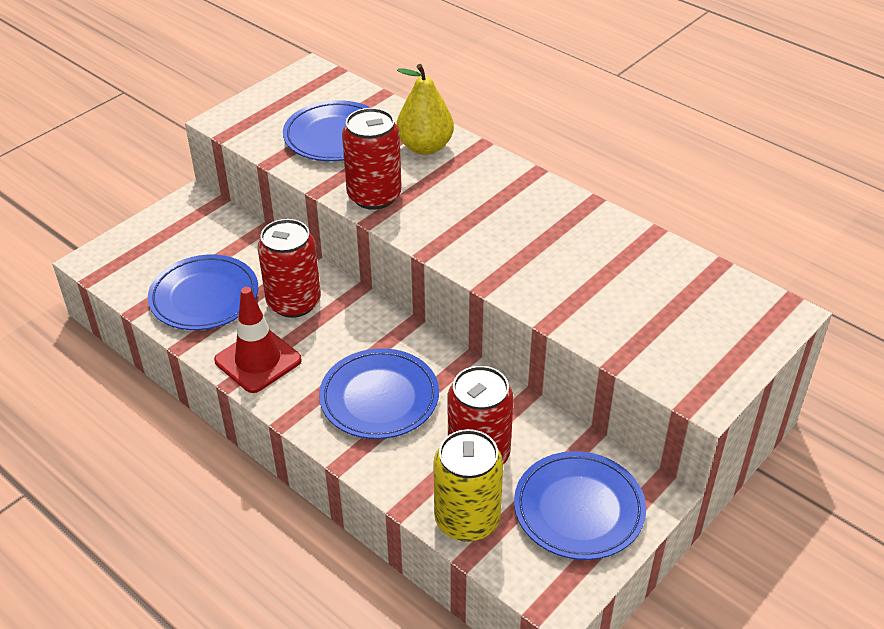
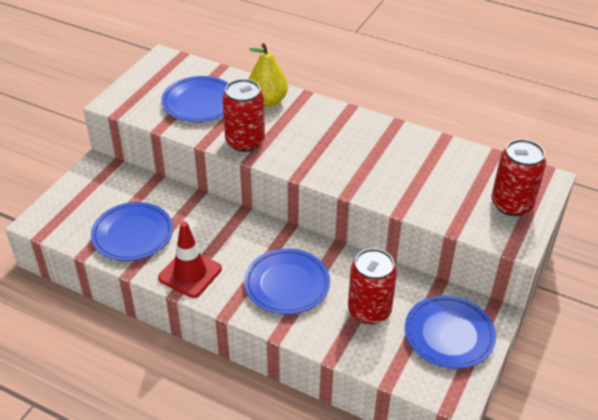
camera: 15 degrees left, 0 degrees up
red can [257,219,321,318] -> red can moved to [491,139,546,216]
yellow can [433,429,503,542] -> none

